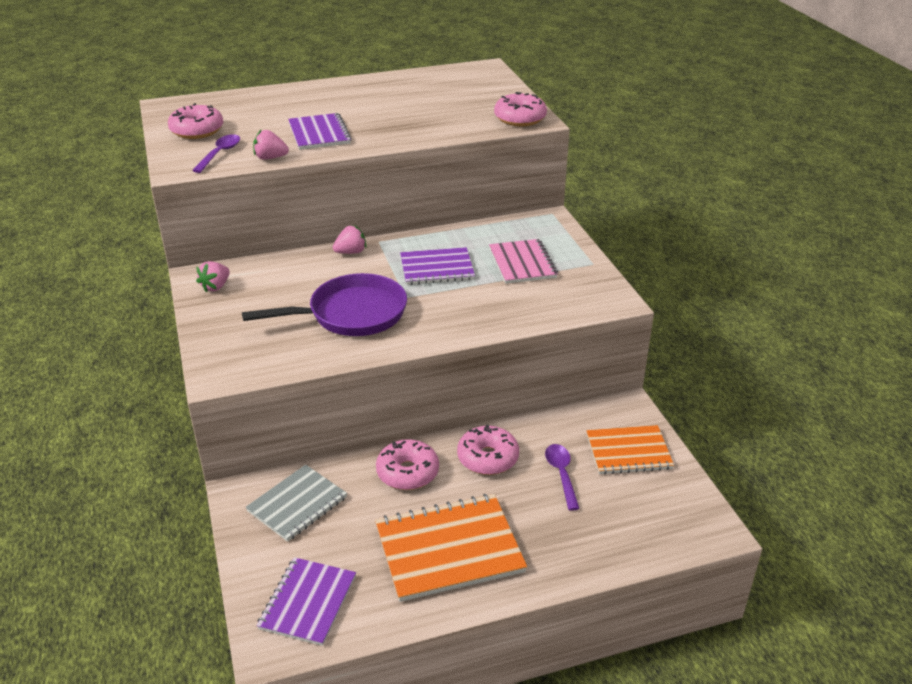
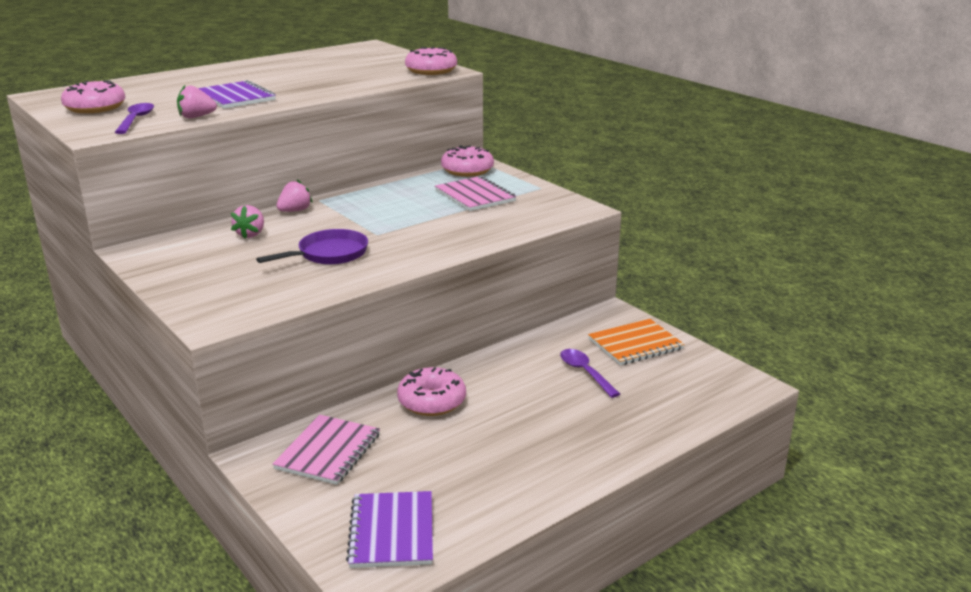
camera: 20 degrees left, 10 degrees down
pink strawberry [196,261,230,292] -> pink strawberry moved to [231,205,264,239]
purple pan [242,273,407,336] -> purple pan [256,229,368,265], size x0.66
grey notebook [246,465,347,542] -> pink notebook [273,415,380,485]
orange notebook [375,494,527,602] -> none
purple notebook [400,247,475,285] -> none
pink donut [457,425,519,475] -> pink donut moved to [441,145,494,177]

